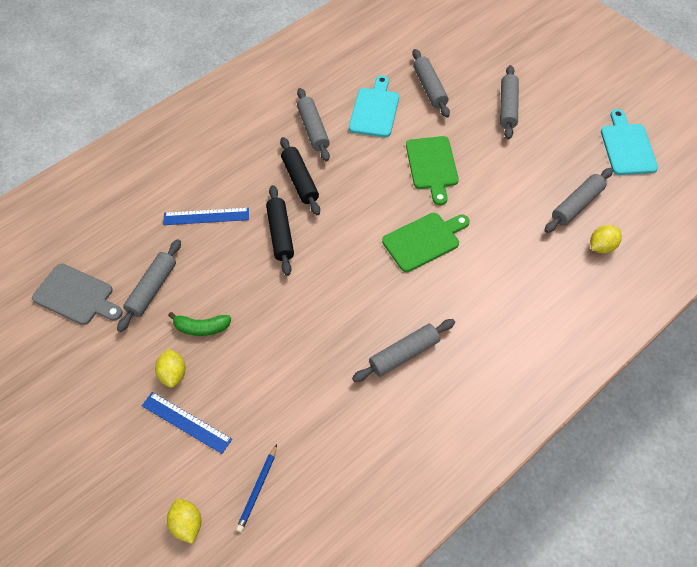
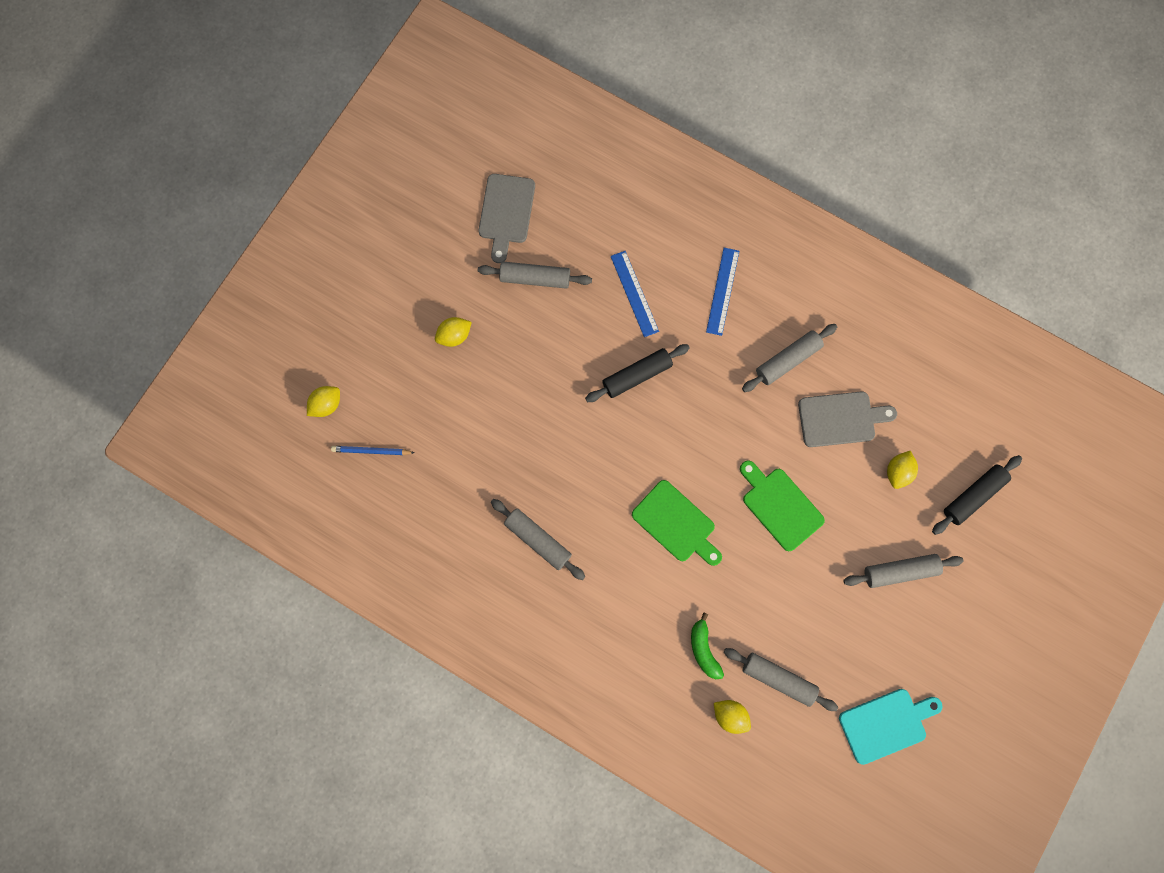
camera: 70 degrees right, 20 degrees up
blue ruler [142,392,232,454] -> blue ruler moved to [706,248,739,336]
green banana [168,312,231,336] -> green banana moved to [691,612,724,679]
black rolling pin [280,137,320,215] -> black rolling pin moved to [932,455,1022,535]
turquoise cutting board [349,75,399,137] -> grey cutting board [798,391,897,447]
green cutting board [406,136,459,205] -> green cutting board turned 75 degrees clockwise [740,460,825,551]
grey rolling pin [412,49,450,118] -> yellow lemon [887,451,918,489]

